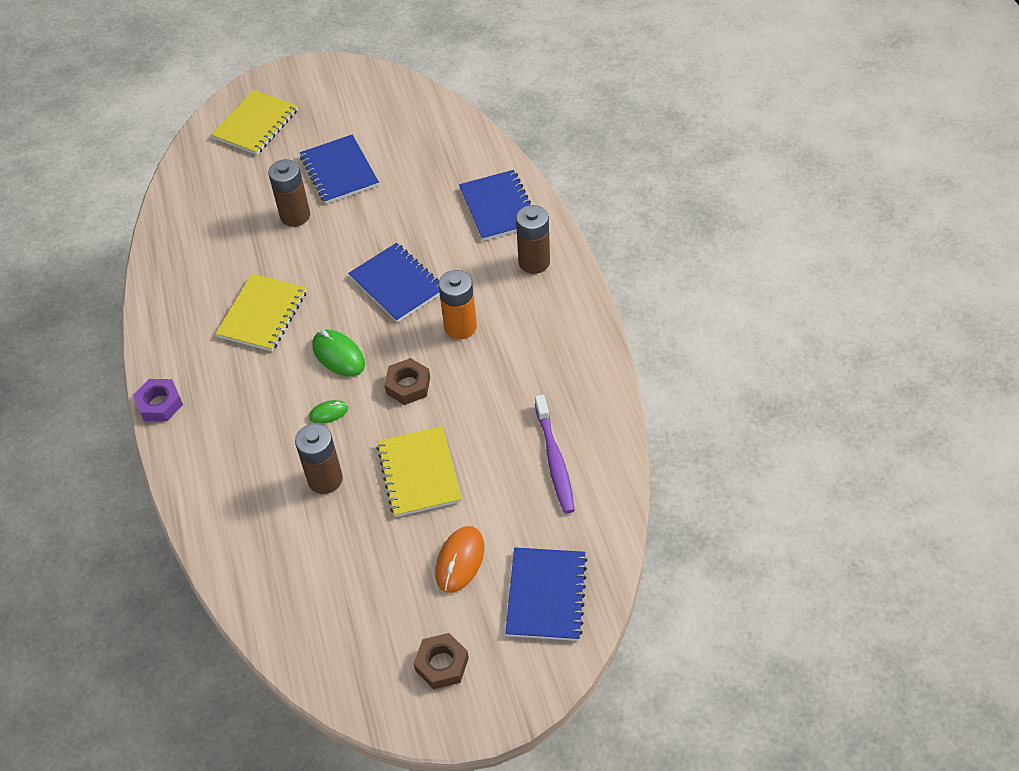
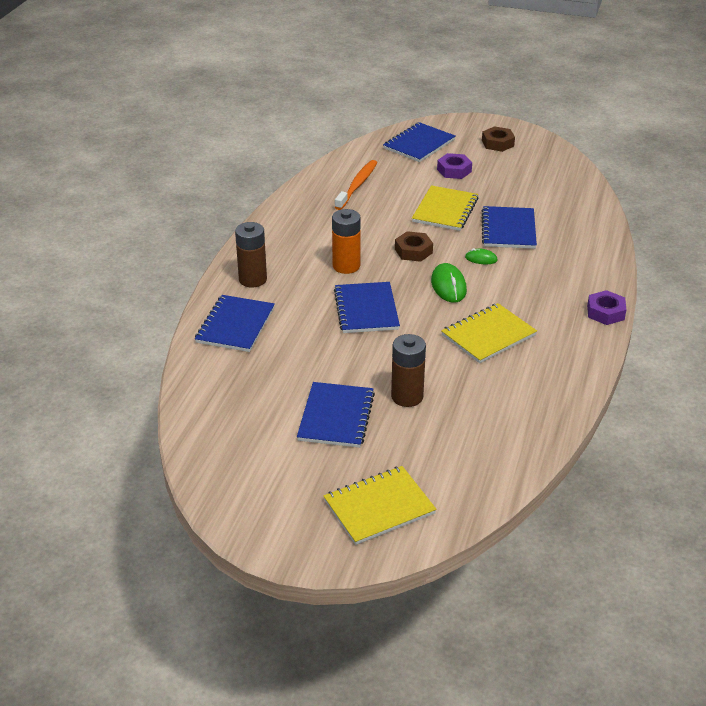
camera: 150 degrees left, 15 degrees down
brown battery [295,424,343,494] -> blue notebook [481,206,537,249]
orange mouse [435,526,484,593] -> purple nut [437,153,472,179]
purple toothbrush [535,395,575,514] -> orange toothbrush [335,160,377,210]

